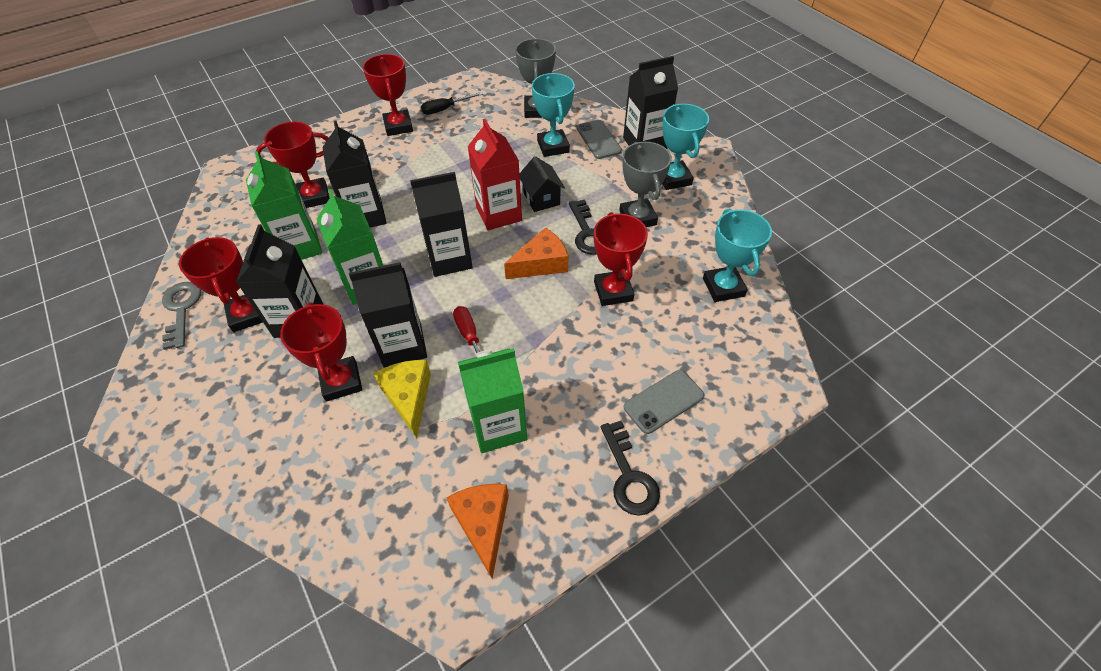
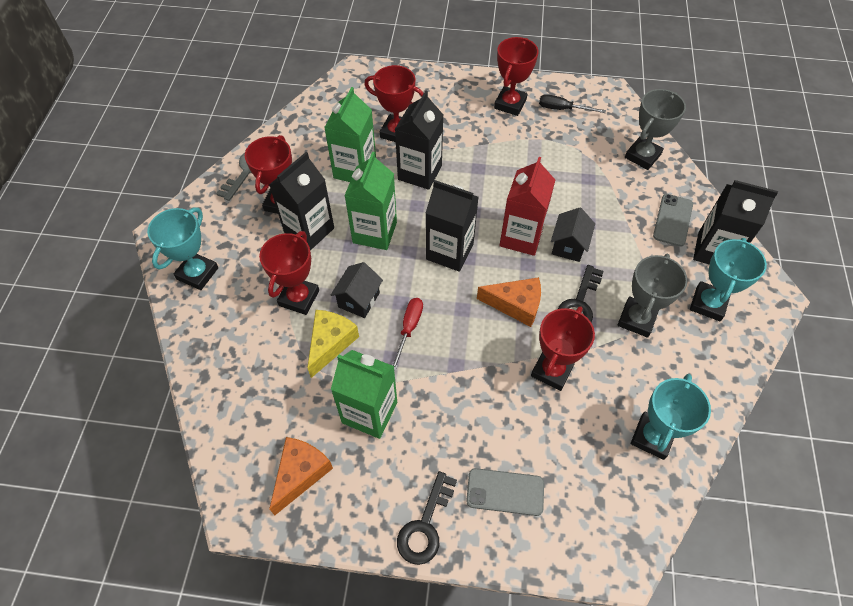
camera: 40 degrees right, 5 degrees up
black carton [349,262,427,368] -> black house [331,262,383,318]
turquoise trophy [532,73,575,157] -> turquoise trophy moved to [147,207,218,290]

